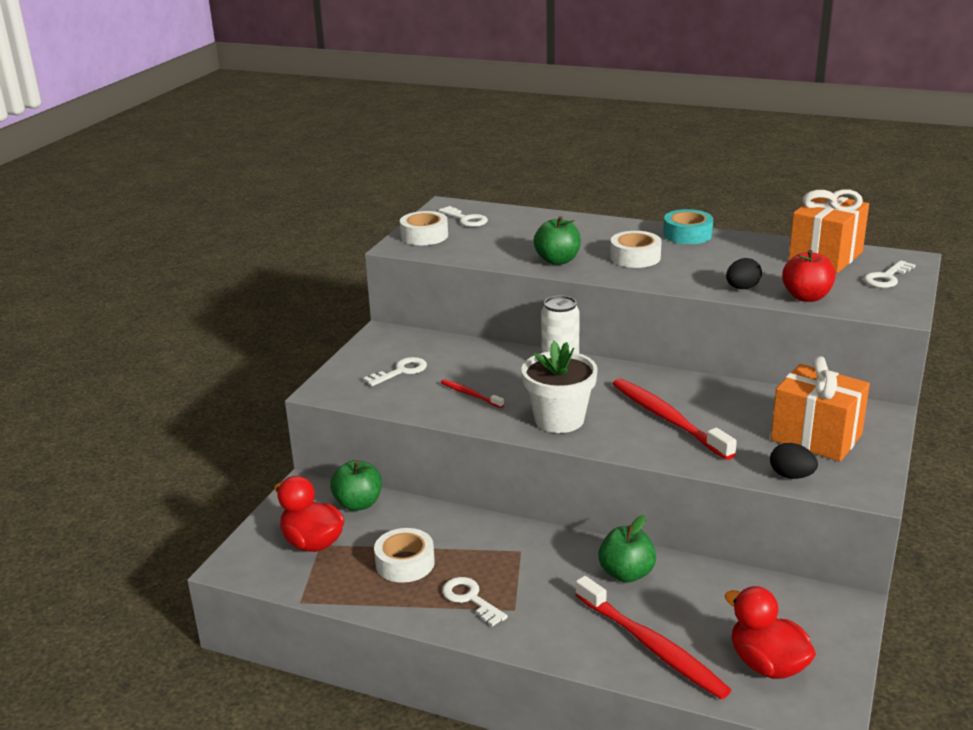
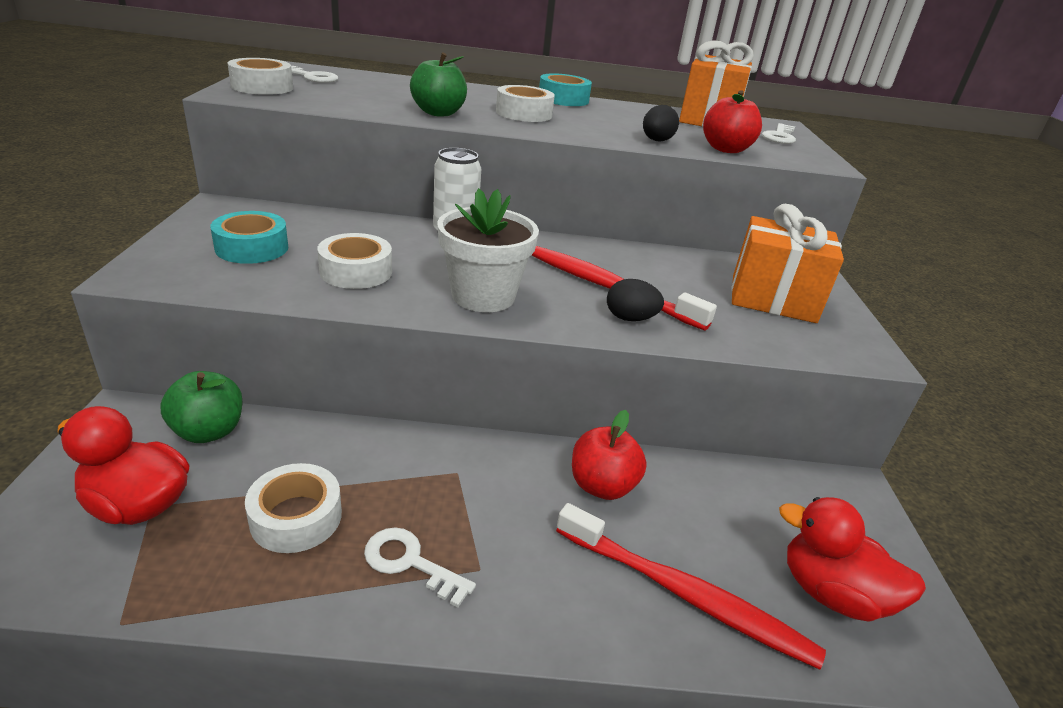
camera: 25 degrees left, 5 degrees up
white key [363,357,427,386] -> turquoise tape [210,211,288,264]
red toothbrush [441,379,504,408] -> white tape [317,233,392,289]
green apple [598,515,656,583] -> red apple [572,410,647,500]
black egg [770,443,818,479] -> black egg moved to [607,279,664,321]

